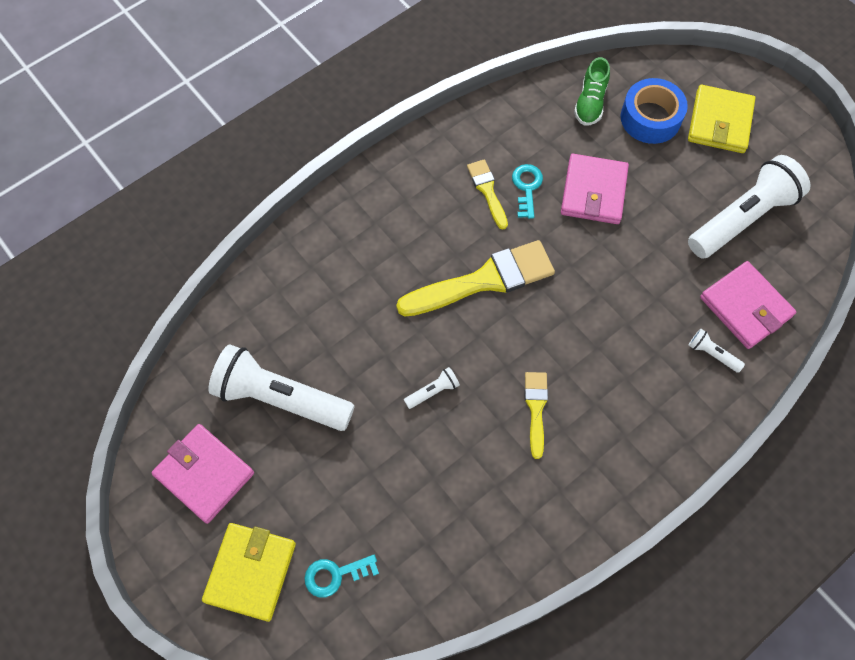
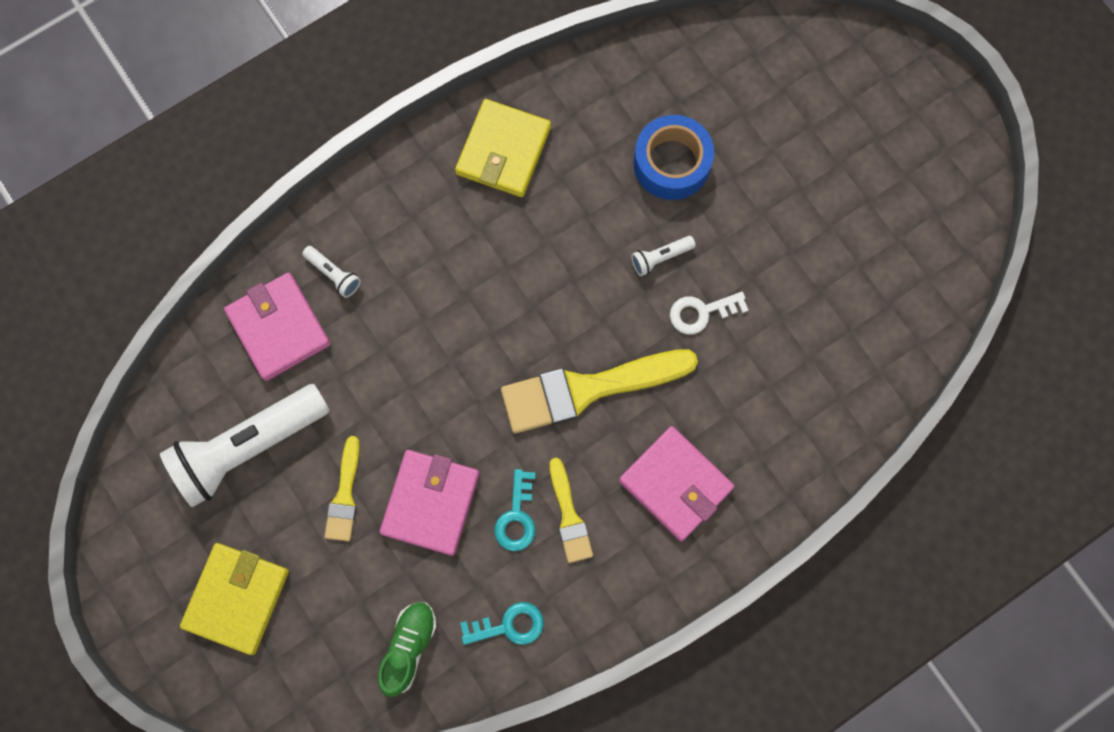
camera: 175 degrees left, 10 degrees up
pink wallet [152,424,254,524] -> pink wallet moved to [619,426,734,541]
yellow wallet [202,523,296,622] -> yellow wallet moved to [455,99,551,197]
white flashlight [208,344,355,431] -> none
turquoise key [304,555,379,598] -> turquoise key moved to [460,602,544,645]
yellow brush [525,372,548,459] -> yellow brush moved to [324,436,360,541]
blue tape [621,78,688,144] -> blue tape moved to [633,115,714,200]
none -> white key [670,292,748,334]

